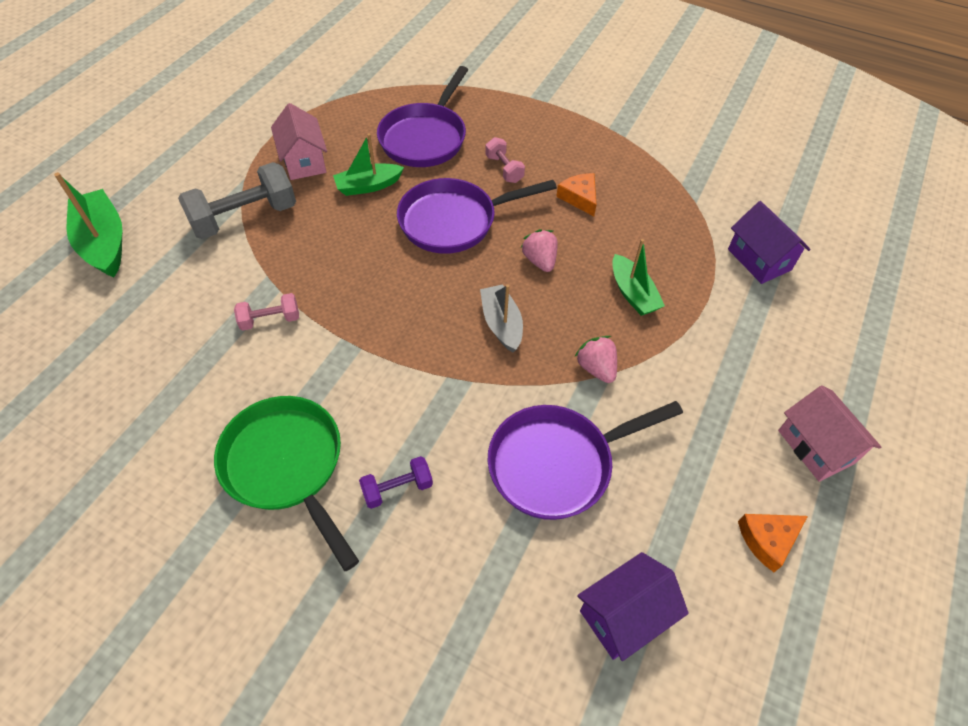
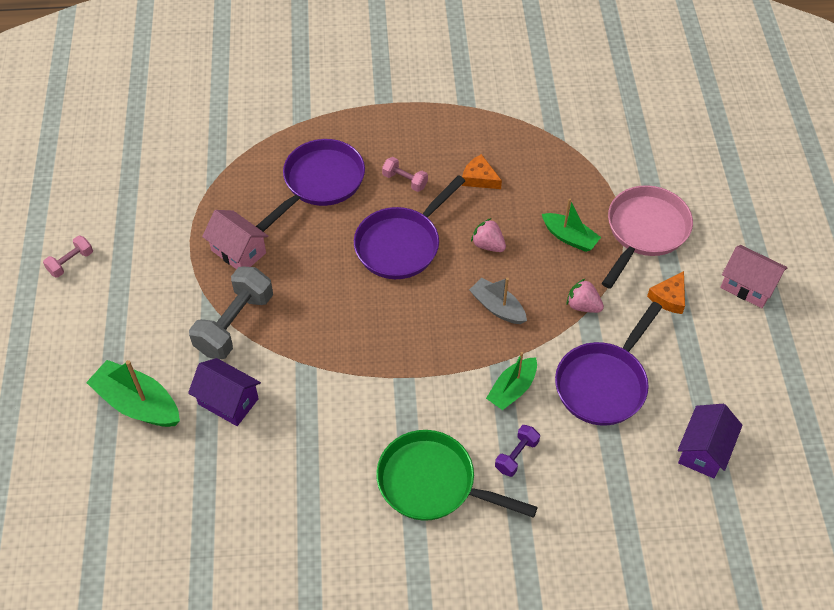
camera: 30 degrees left, 0 degrees up
pink dumbbell [234,293,299,331] -> pink dumbbell moved to [43,235,93,278]
green boat [333,134,404,196] -> green boat moved to [486,352,537,410]
purple pan [377,66,468,167] -> purple pan turned 135 degrees counterclockwise [256,139,365,232]
purple house [728,201,810,284] -> purple house moved to [188,358,261,426]
orange cheese [738,514,808,572] -> orange cheese moved to [647,271,685,314]
none -> pink pan [602,185,693,289]

